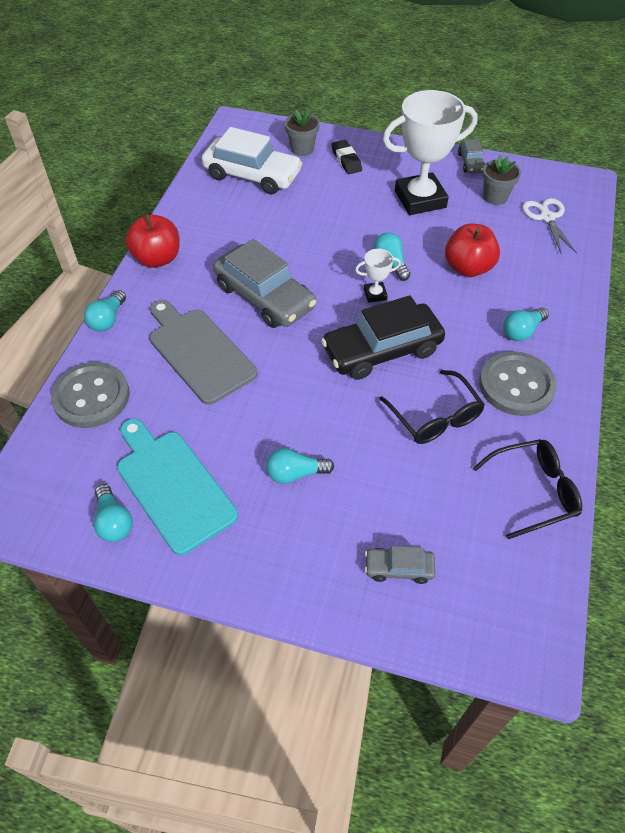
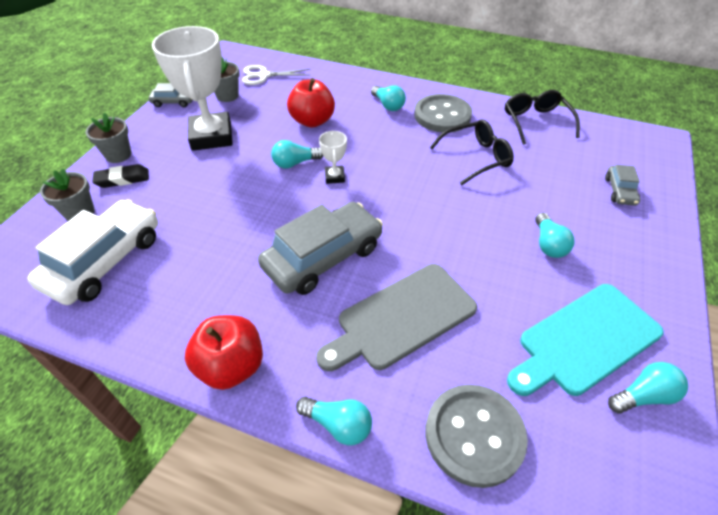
camera: 85 degrees left, 5 degrees down
black car [321,295,445,380] -> none
none -> grey flower pot [86,113,131,163]

